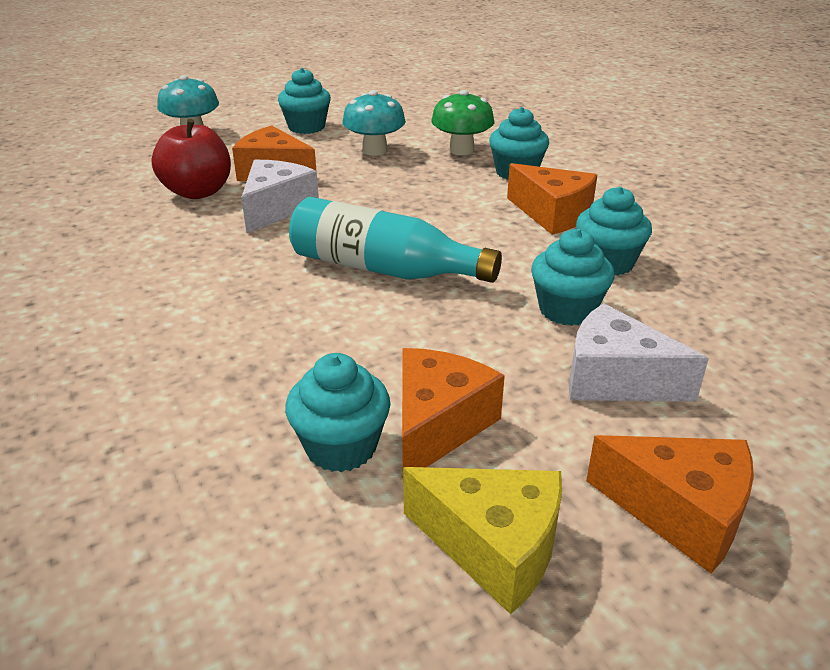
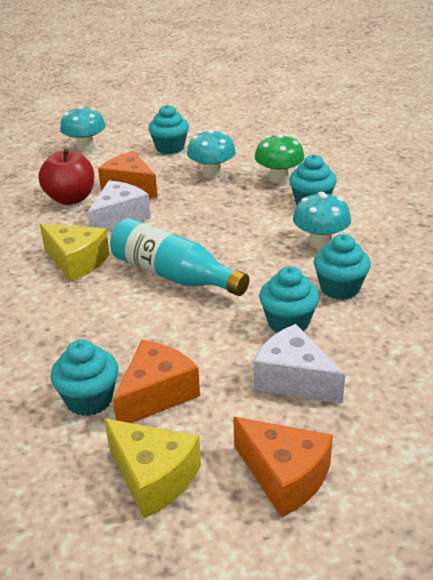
camera: 15 degrees right, 0 degrees up
orange cheese [507,163,597,235] -> turquoise mushroom [293,192,351,249]
none -> yellow cheese [40,224,110,282]

